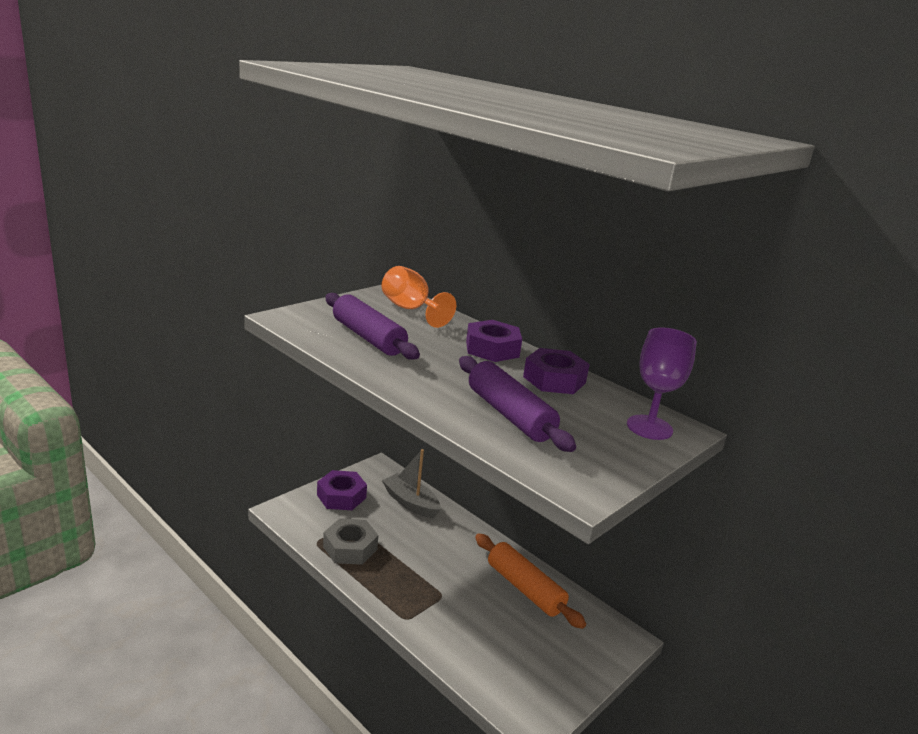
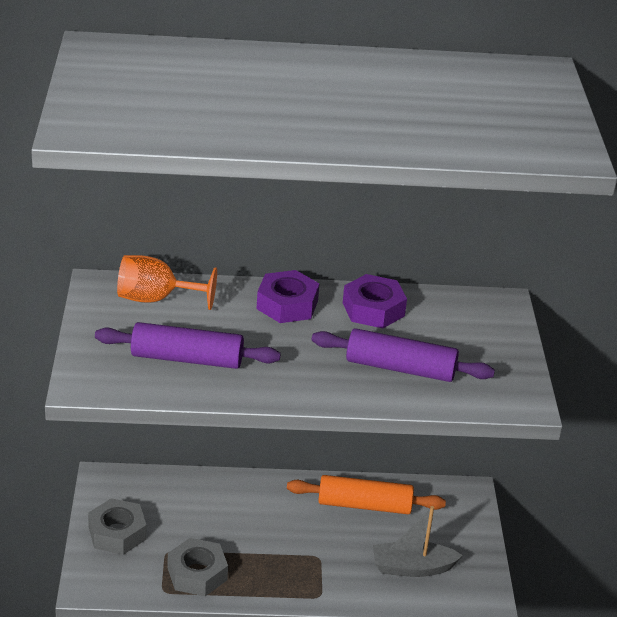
camera: 45 degrees left, 10 degrees up
purple nut [317,470,367,510] -> grey nut [88,498,146,555]
grey boat [382,449,441,518] -> grey boat moved to [373,506,463,577]
purple goblet [627,327,697,440] -> none

